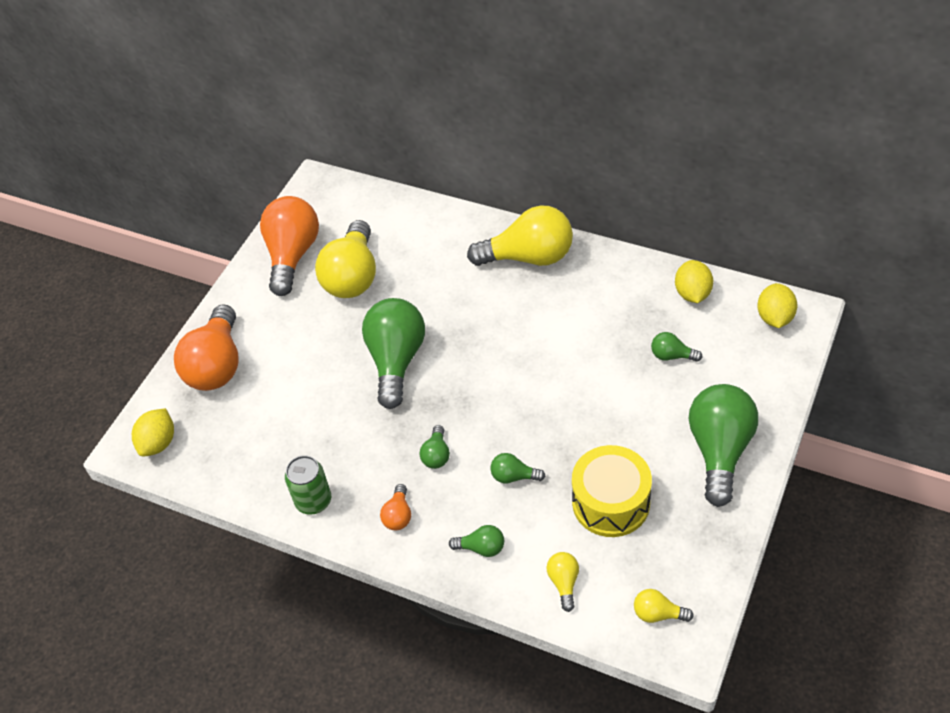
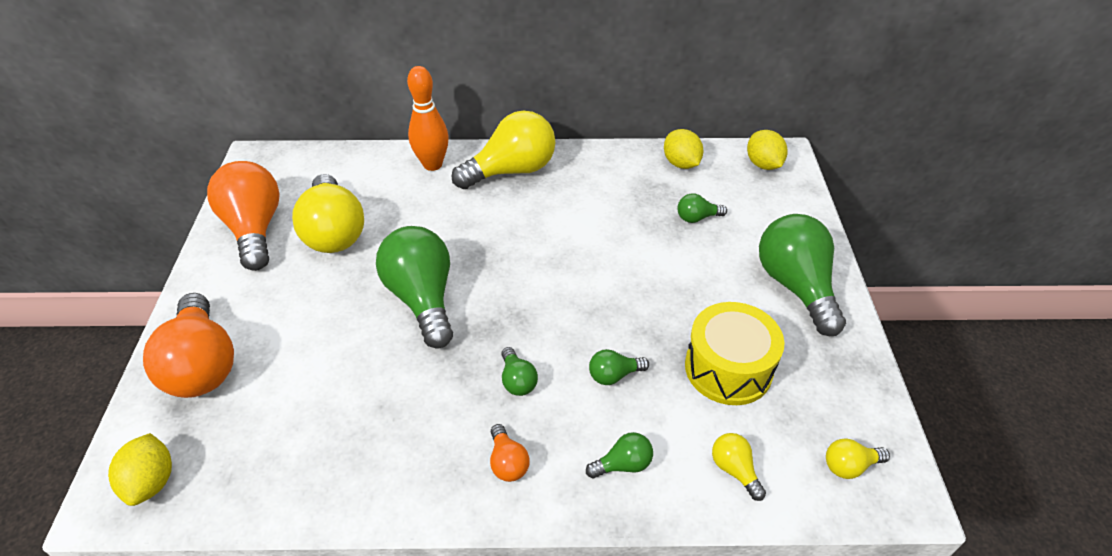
camera: 30 degrees left, 5 degrees down
green can [285,455,331,515] -> none
none -> orange bowling pin [407,66,449,171]

